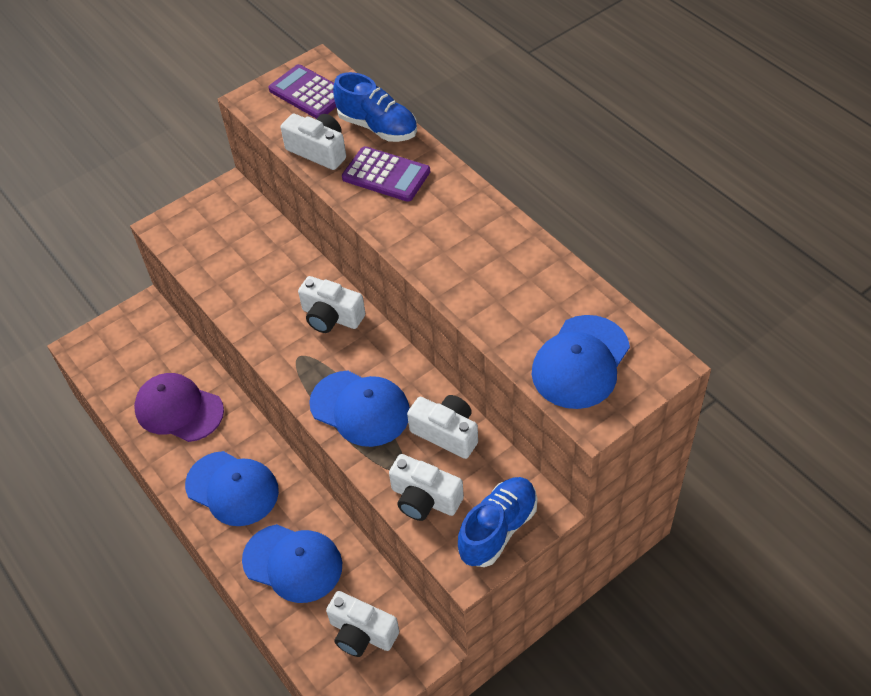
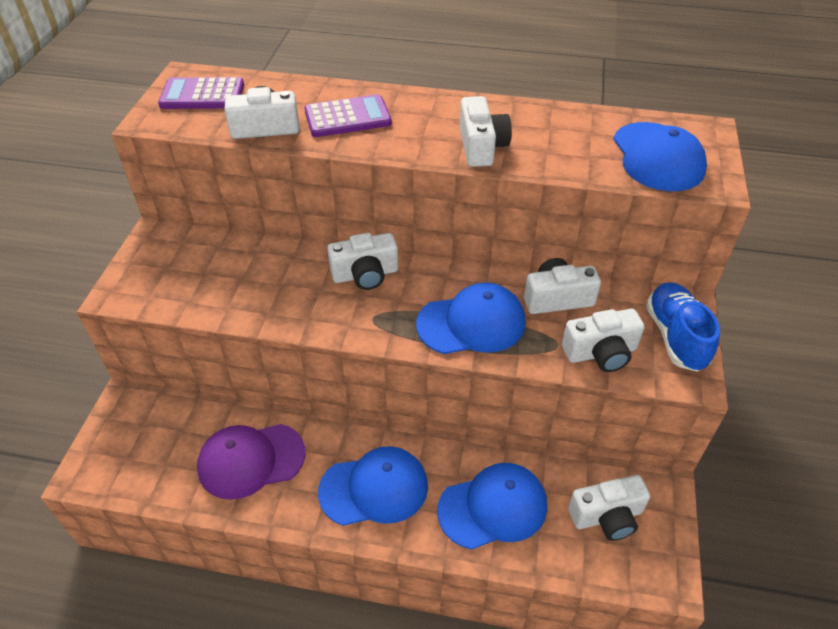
camera: 45 degrees left, 5 degrees down
blue shoe [333,72,417,142] -> none
none -> white camera [460,96,512,167]

